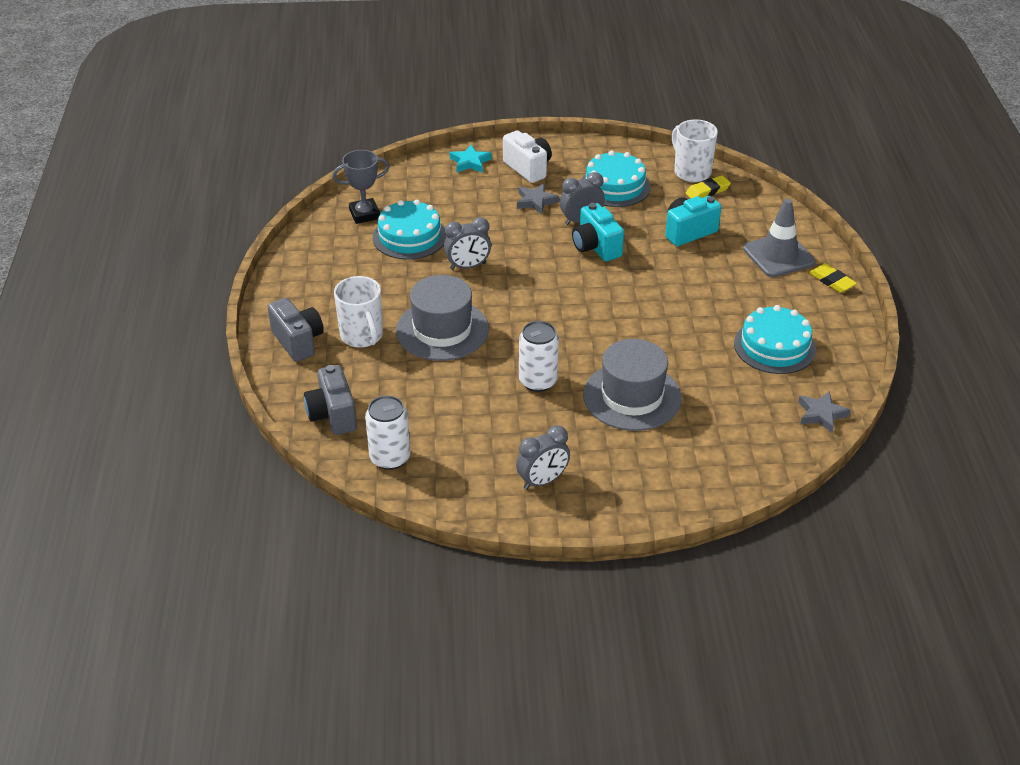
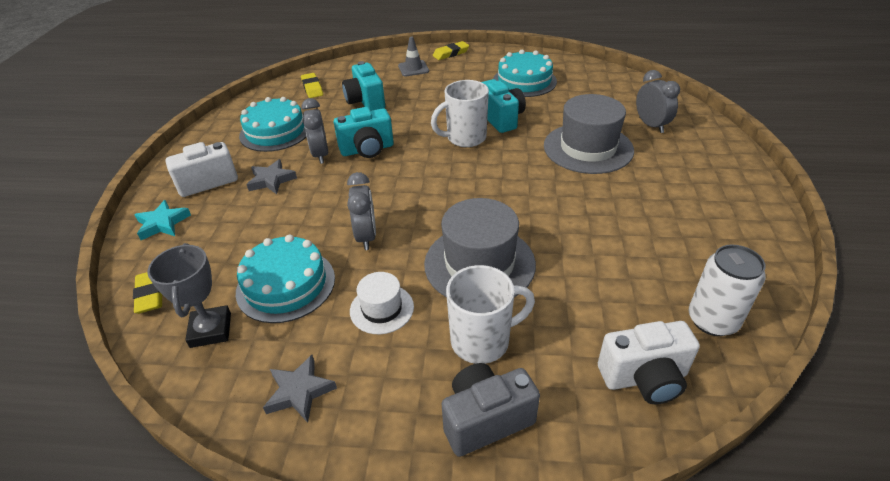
camera: 80 degrees left, 0 degrees up
grey camera [304,365,357,435] -> white camera [598,321,700,404]
grey clock [516,425,570,490] -> grey clock moved to [636,70,680,133]
white can [519,321,559,392] -> none
white mug [672,119,718,182] -> white mug moved to [431,80,489,147]
grey traffic cone [743,199,816,277] -> grey traffic cone [398,37,429,76], size x0.60
grey star [798,391,851,433] -> grey star moved to [263,355,337,423]
none -> yellow eraser [133,272,162,314]
none -> white hat [350,272,414,334]
none -> turquoise camera [482,79,526,133]

